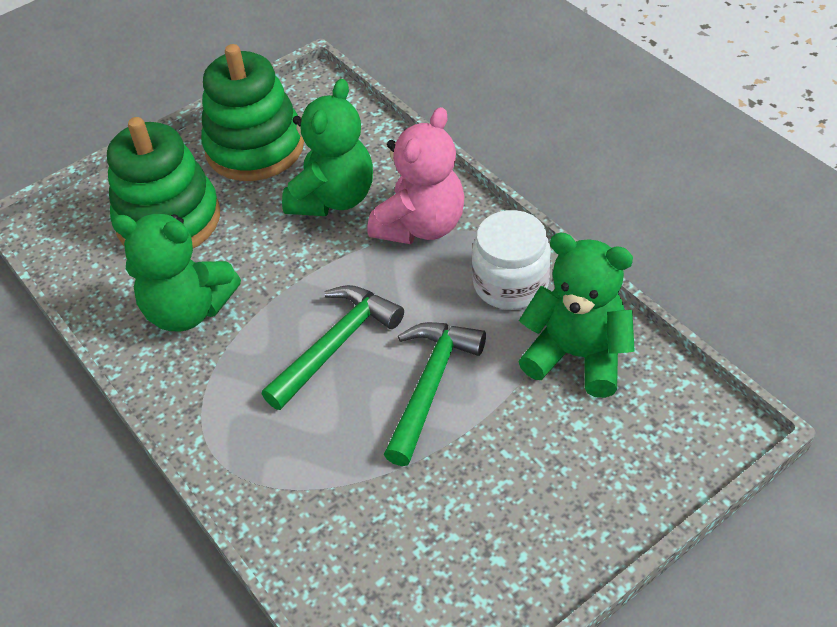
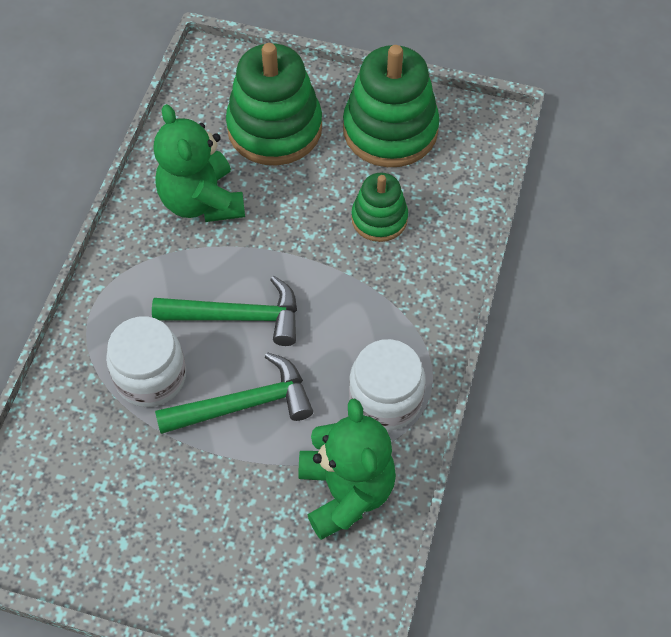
camera: 50 degrees right, 10 degrees up
green teddy bear [282,79,373,216] -> green stacking toy [351,172,408,242]
pink teddy bear [368,107,465,244] -> none
none -> white jar [106,316,186,407]

